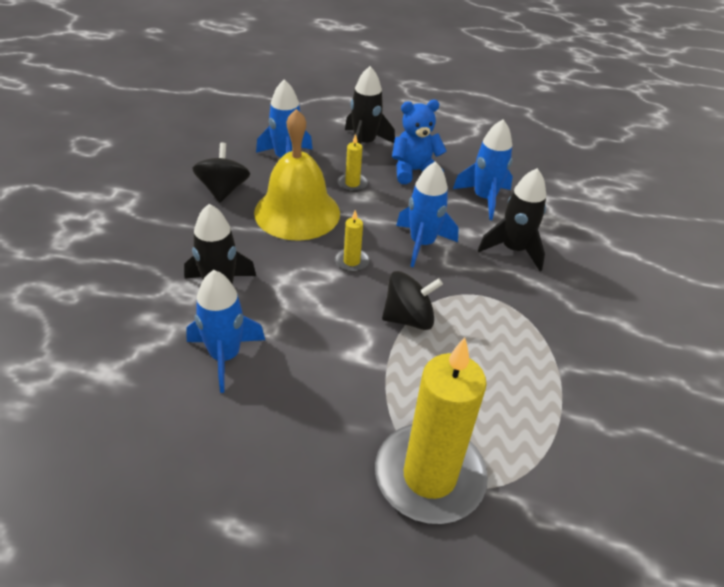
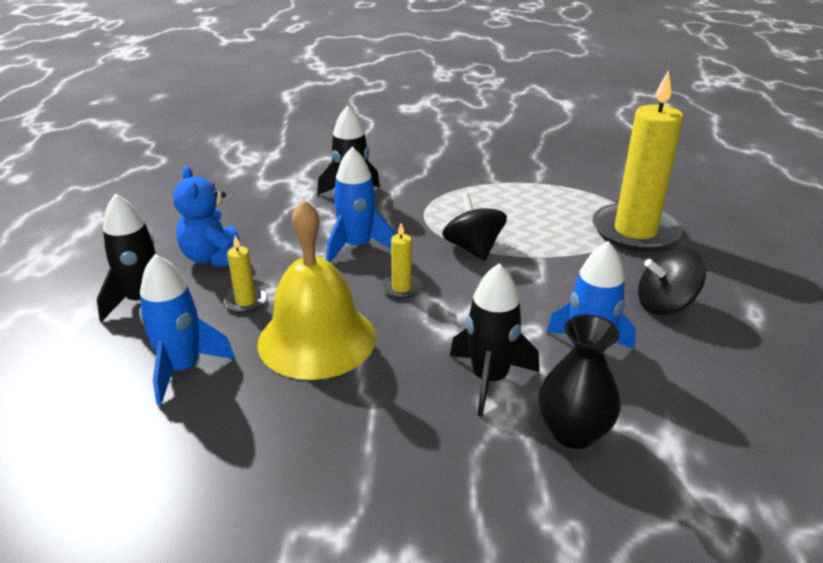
camera: 95 degrees left, 10 degrees down
black spinning top [192,143,250,203] -> black spinning top moved to [638,248,706,315]
blue rocket [453,119,513,220] -> none
none -> black vase [538,314,621,449]

